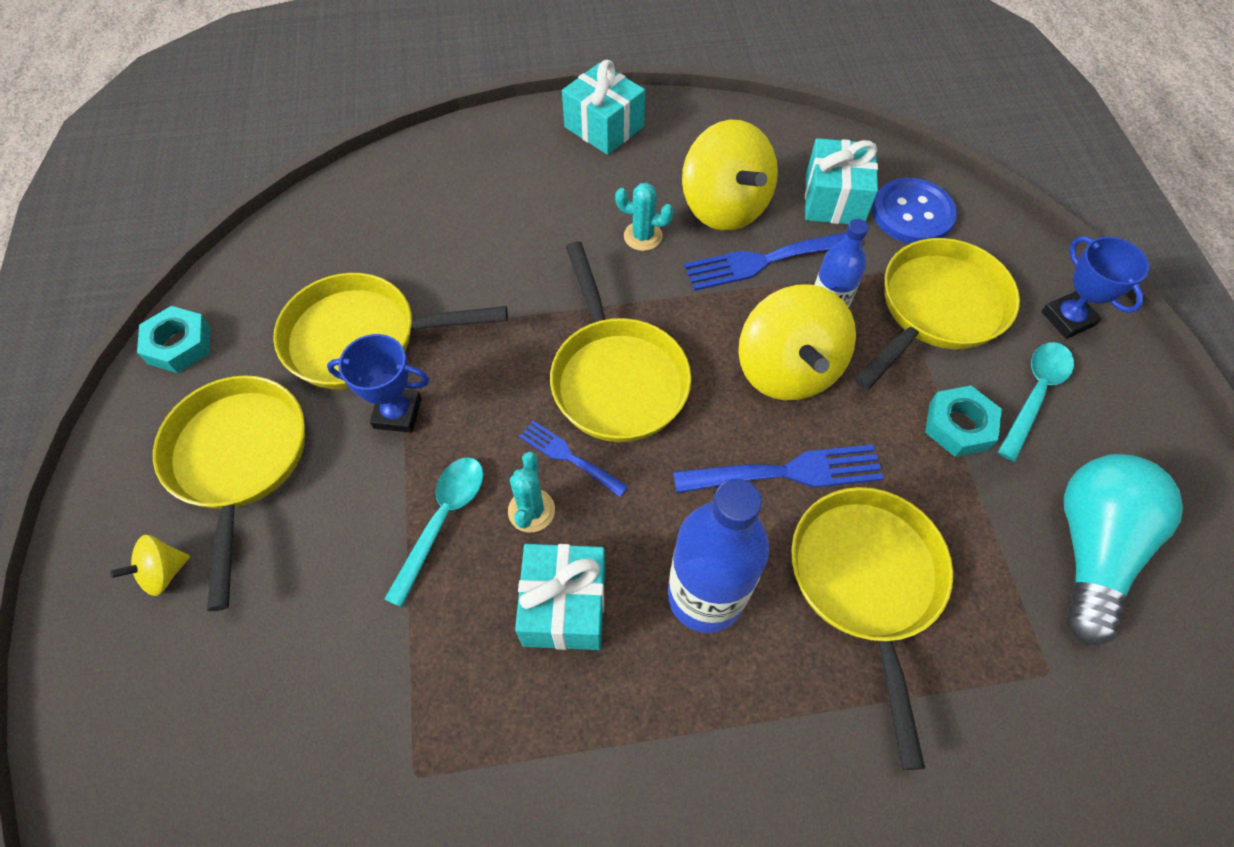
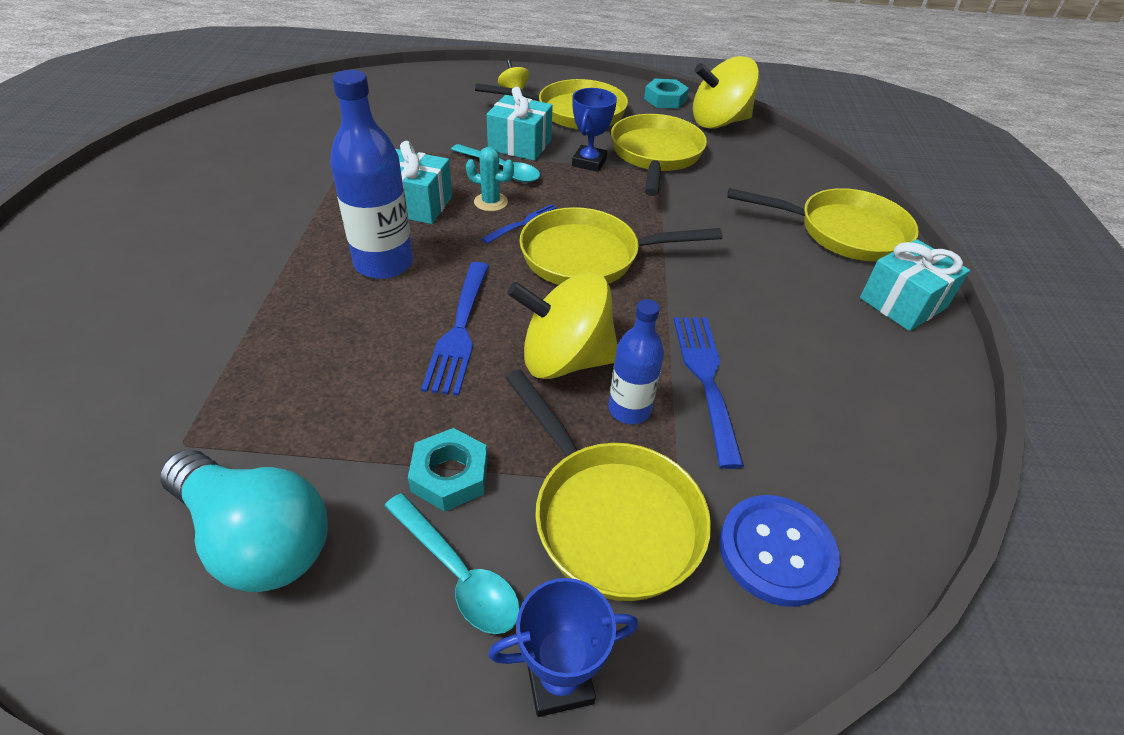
camera: 100 degrees right, 15 degrees down
turquoise cactus [615,183,674,251] -> none
yellow spinning top [682,120,778,231] -> yellow spinning top moved to [693,56,760,129]
yellow pan [791,487,953,770] -> yellow pan moved to [727,188,919,261]
turquoise gift [805,138,878,224] -> turquoise gift moved to [487,87,553,161]

